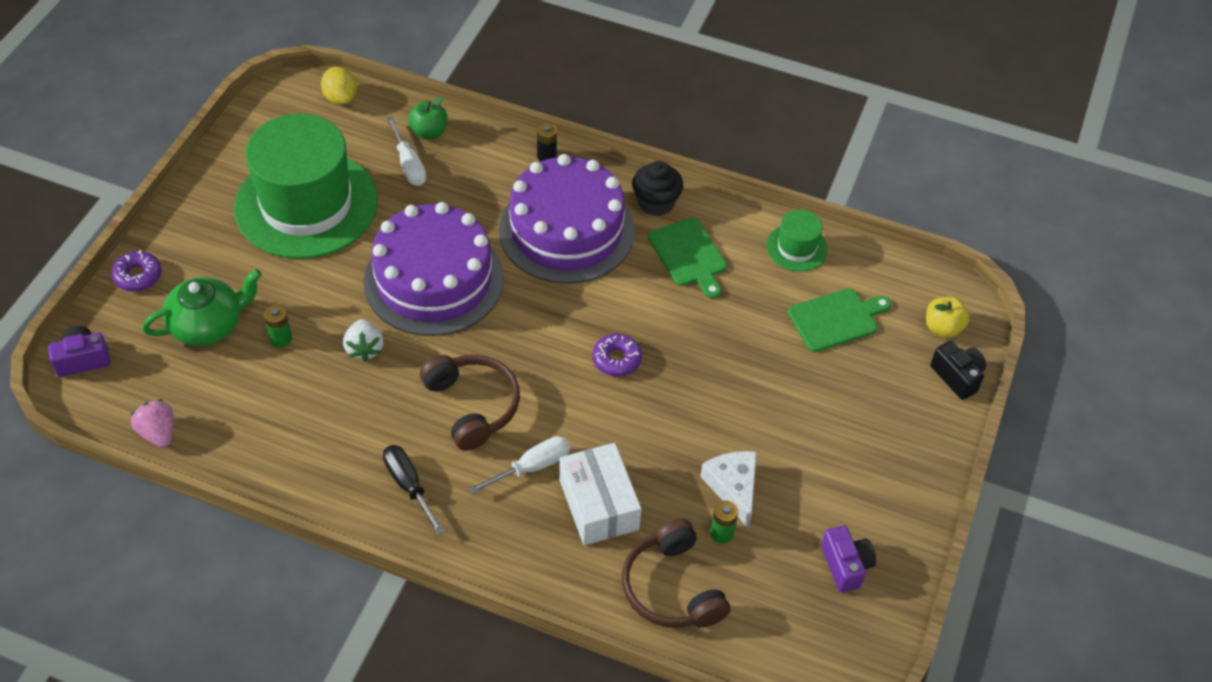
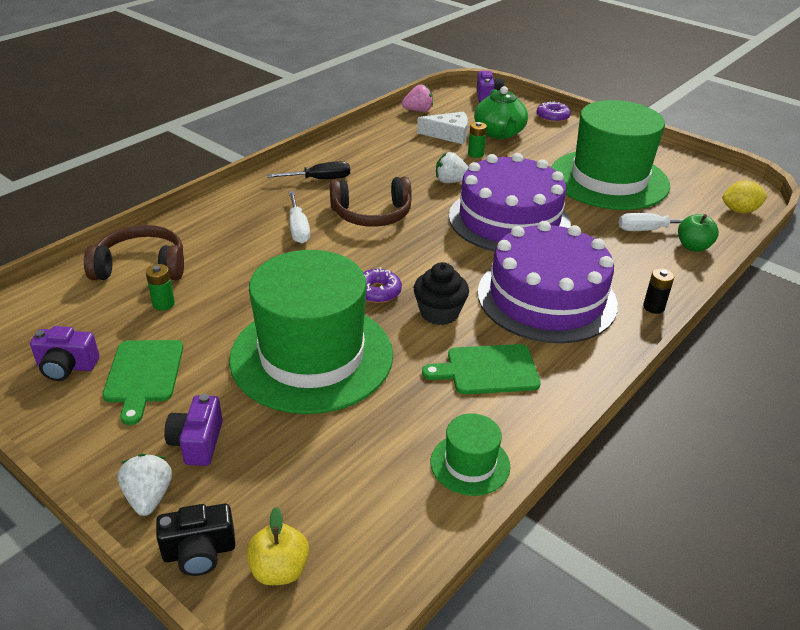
camera: 110 degrees right, 15 degrees down
white box [559,443,641,545] -> none
black cupcake [632,161,683,216] -> black cupcake moved to [414,262,469,325]
white cheese [700,451,757,529] -> white cheese moved to [417,112,468,144]
green cutting board [788,288,891,352] -> green cutting board moved to [102,340,183,425]
none -> white strawberry [118,454,172,516]
none -> purple camera [164,394,223,466]
none -> green hat [229,250,393,414]

